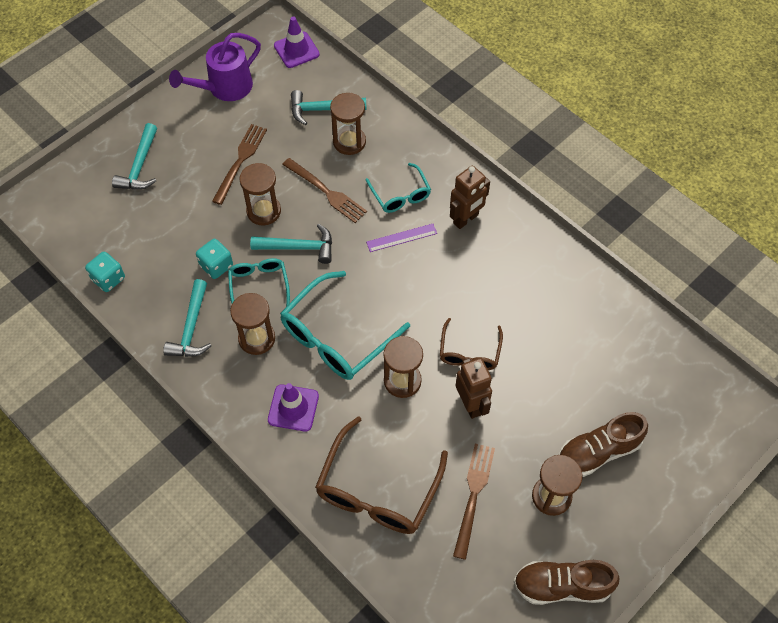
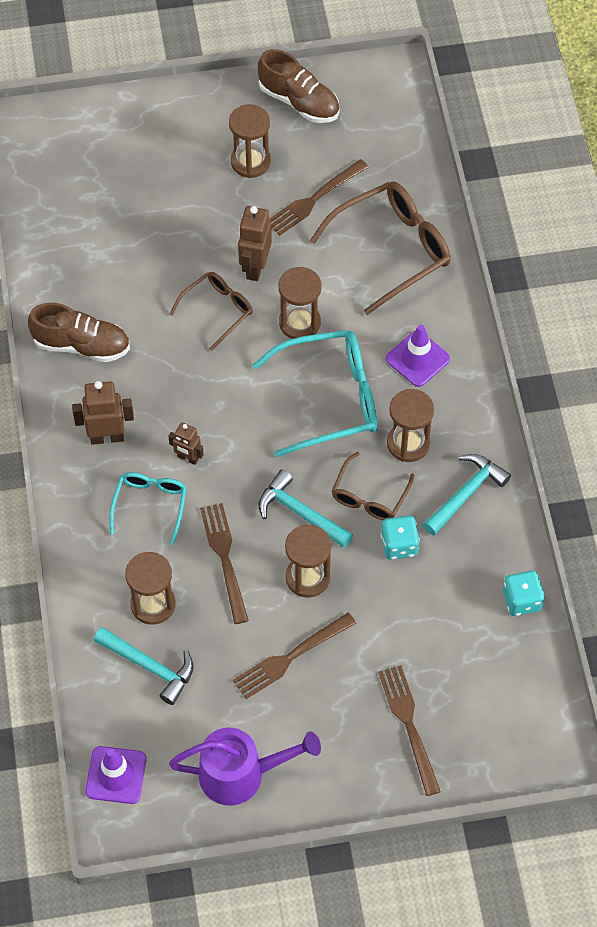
camera: 145 degrees left, 0 degrees up
turquoise hammer [112,123,157,190] -> brown fork [378,665,441,796]
turquoise glasses [228,258,290,307] -> brown glasses [332,452,415,520]
purple ruler [366,224,437,252] -> brown robot [169,422,204,465]
brown shoe [559,412,648,477] -> brown shoe moved to [28,303,130,362]

